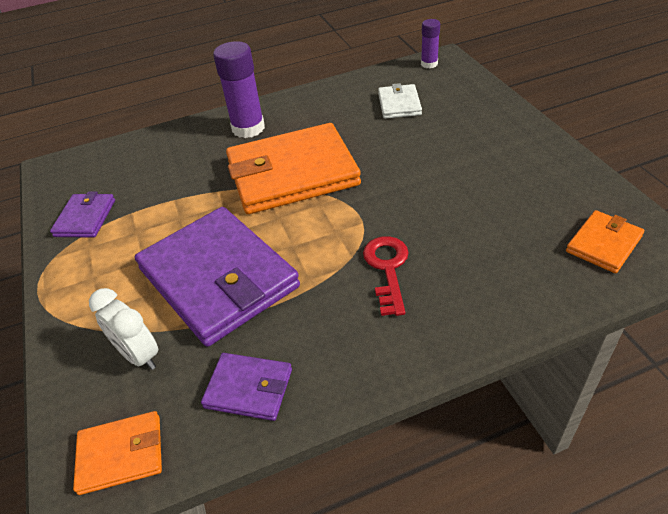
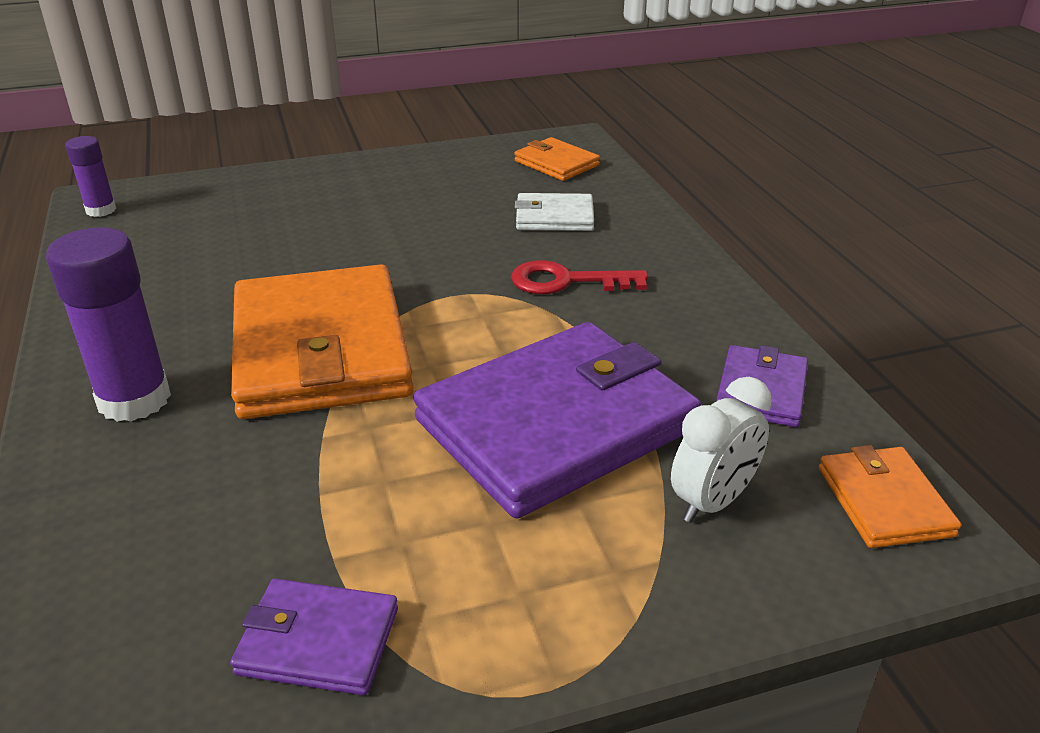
camera: 90 degrees left, 10 degrees down
white wallet [378,83,422,119] -> white wallet moved to [515,193,594,231]

